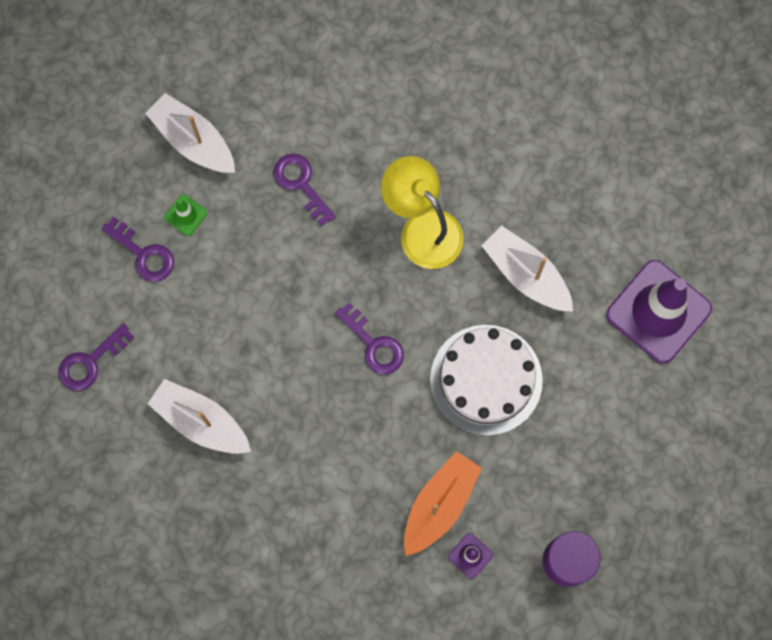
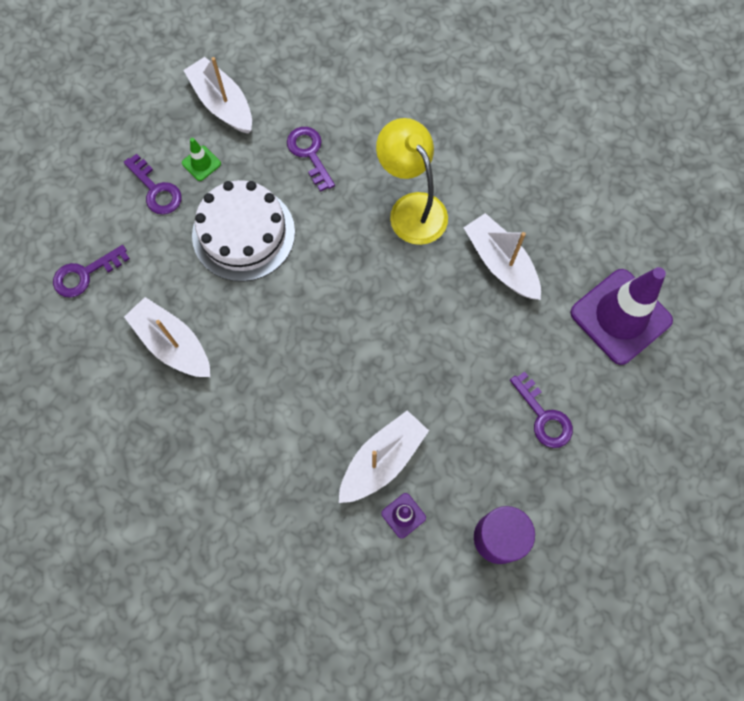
camera: 10 degrees right, 5 degrees down
purple key [335,302,404,375] -> purple key moved to [510,371,573,448]
orange boat [404,451,482,556] -> white boat [339,410,429,503]
white cake [430,325,543,436] -> white cake moved to [192,180,295,282]

